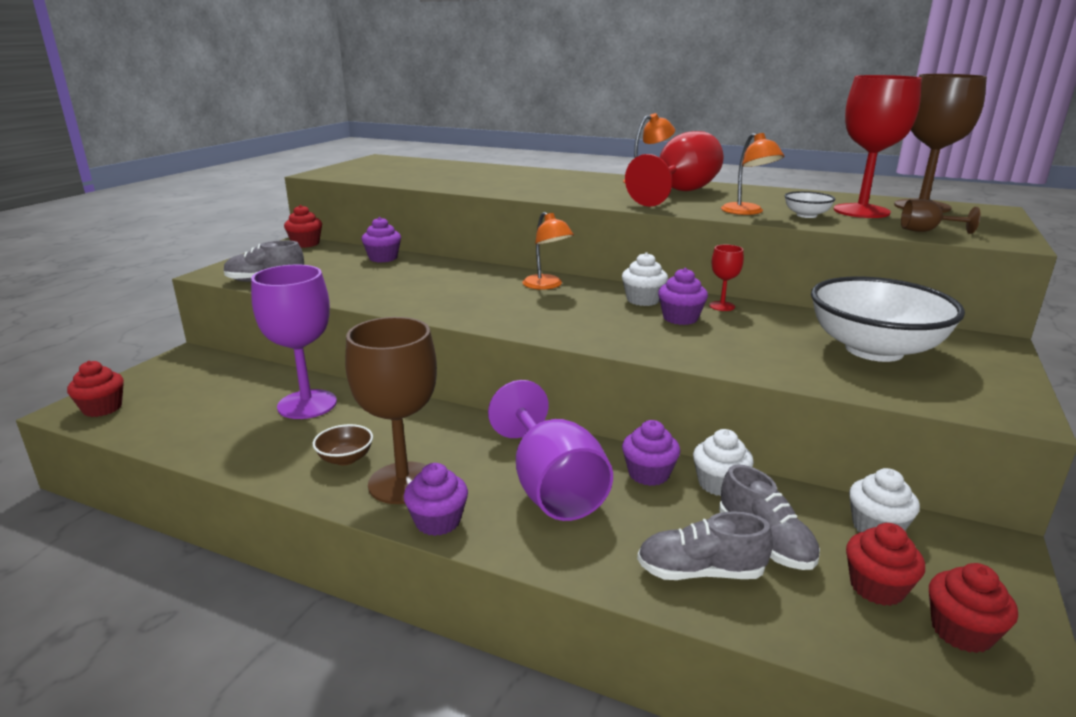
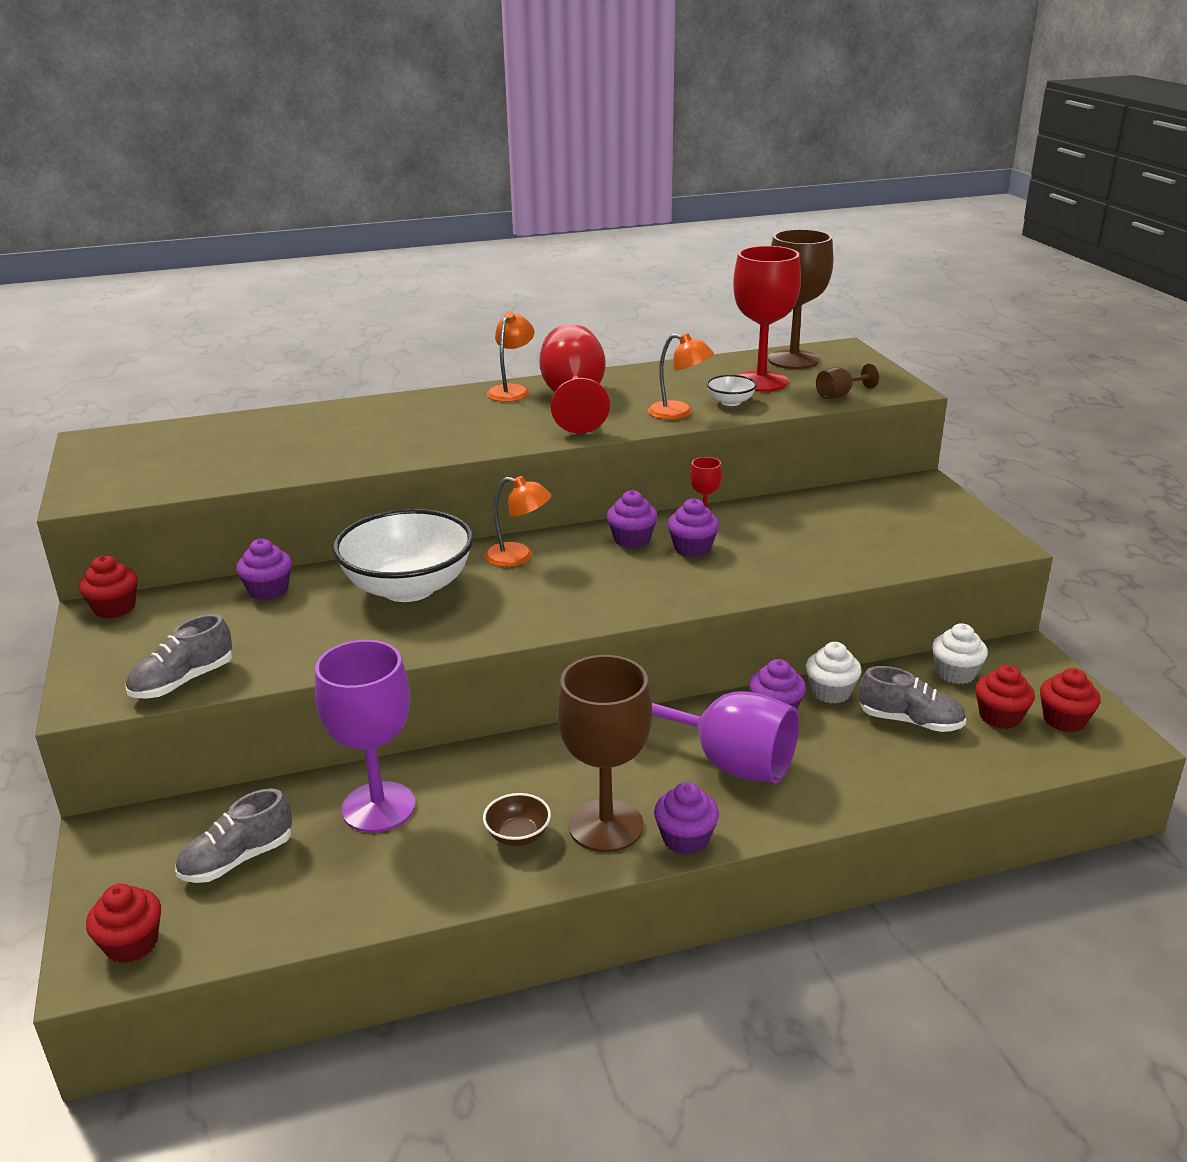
camera: 40 degrees left, 5 degrees up
white cupcake [622,252,668,306] -> purple cupcake [607,490,658,548]
grey shoe [637,511,773,580] -> grey shoe moved to [175,788,292,883]
white bowl [811,277,965,362] -> white bowl moved to [333,509,474,602]

